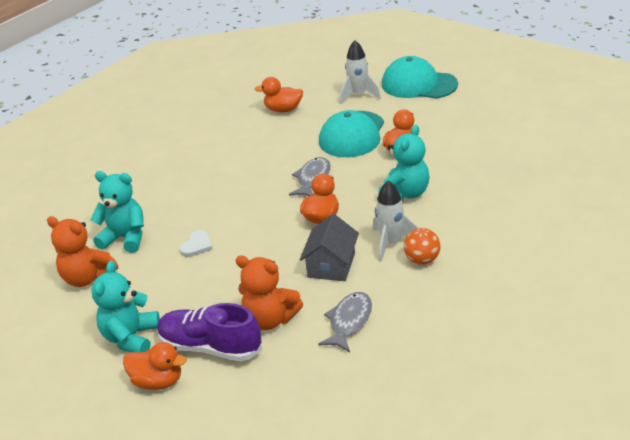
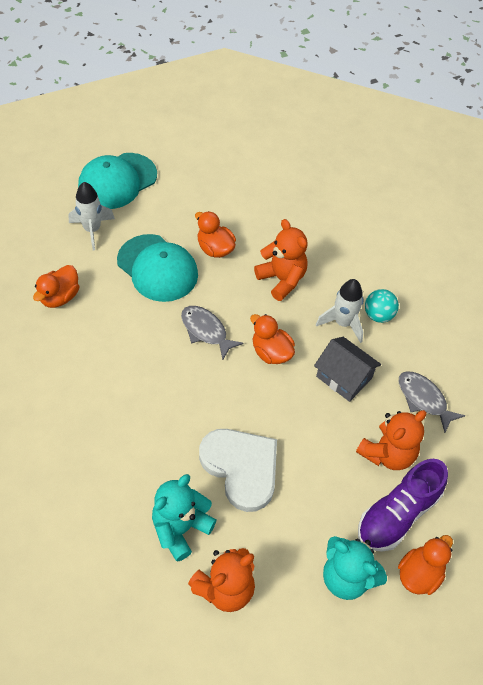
camera: 70 degrees left, 20 degrees up
white heart [179,230,213,257] -> white heart [199,429,277,512], size x2.23
turquoise teddy bear [378,125,429,202] -> orange teddy bear [254,219,307,301]
orange ball [404,228,441,265] -> turquoise ball [365,289,399,323]

